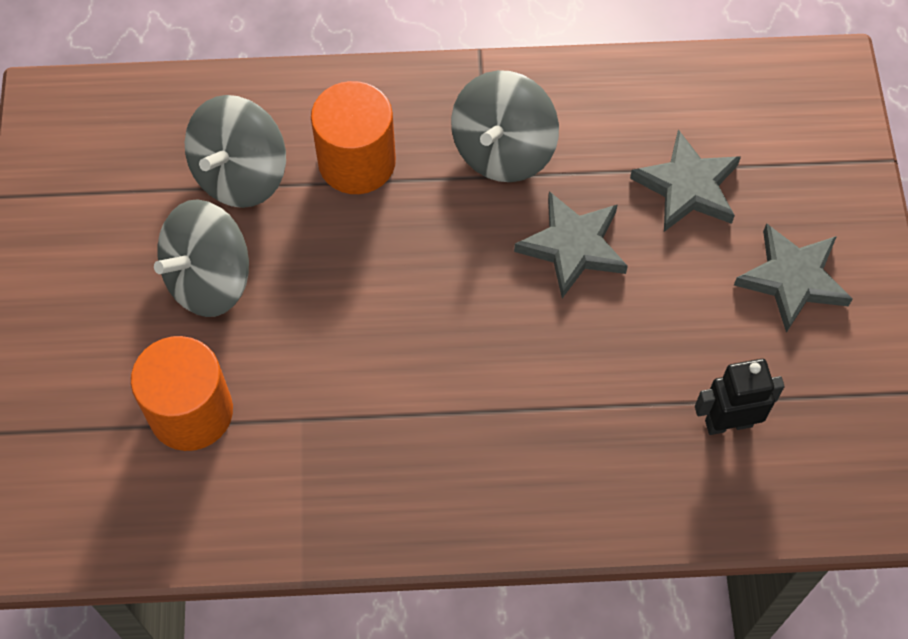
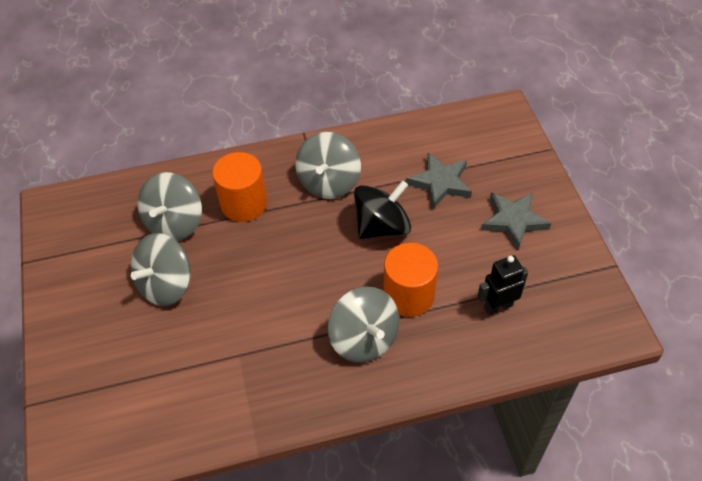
camera: 10 degrees left, 10 degrees down
orange cylinder [131,336,233,451] -> orange cylinder moved to [383,243,438,317]
grey star [514,191,628,298] -> black spinning top [354,180,411,239]
none -> grey spinning top [328,287,400,363]

